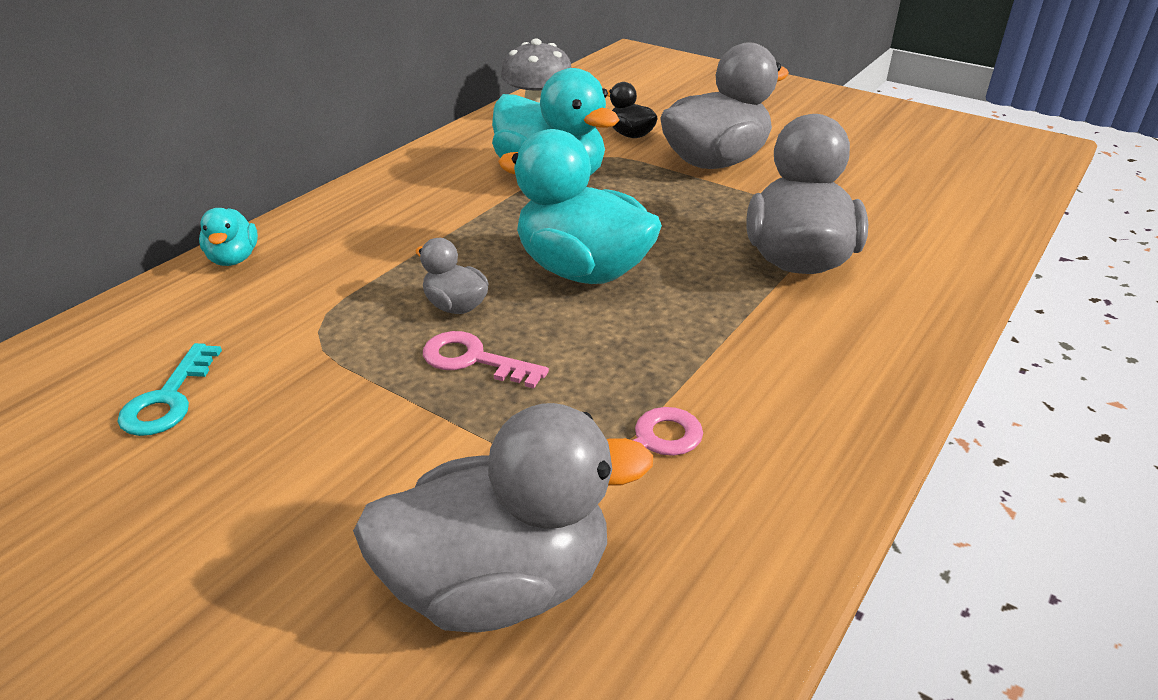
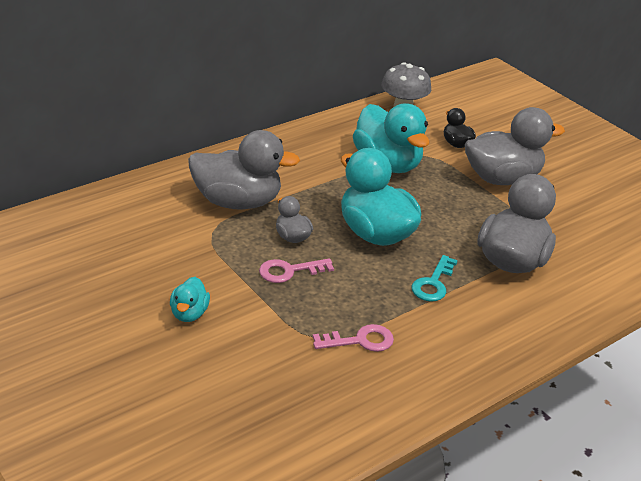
camera: 15 degrees right, 0 degrees up
turquoise key [117,343,222,436] -> turquoise key moved to [412,255,458,301]
turquoise duck [199,208,258,266] -> turquoise duck moved to [170,277,210,322]
grey duck [353,403,653,632] -> grey duck moved to [188,130,300,210]
pink key [423,331,549,388] -> pink key turned 60 degrees counterclockwise [259,258,334,283]

